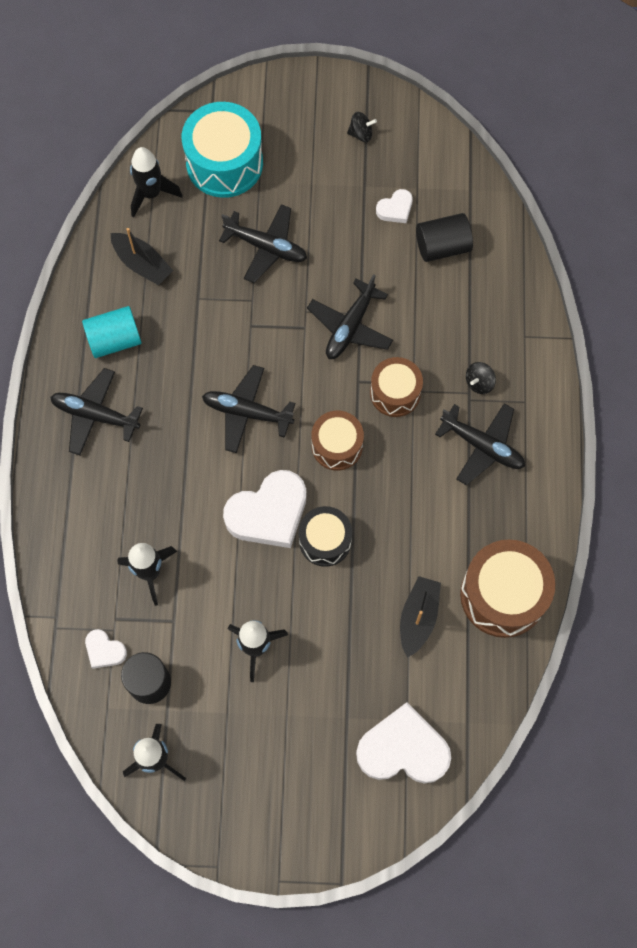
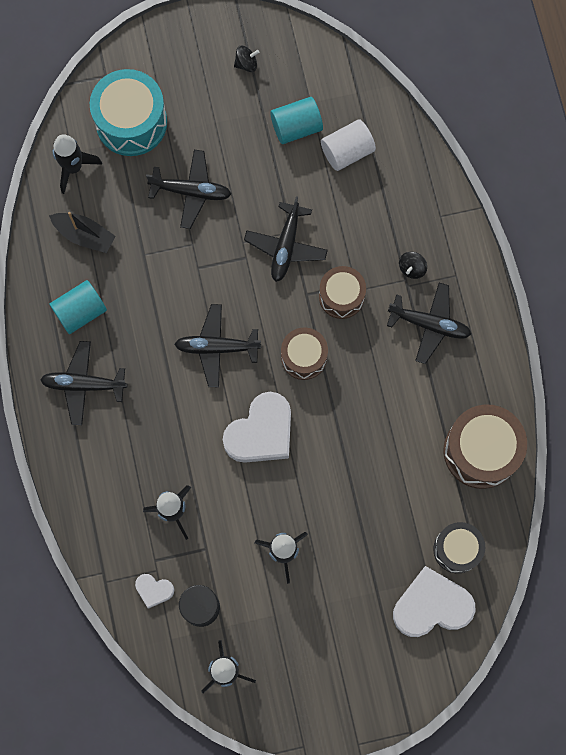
camera: 15 degrees left, 5 degrees up
black drum [299,506,352,567] -> black drum moved to [433,522,485,574]
white heart [376,189,413,223] -> turquoise cylinder [270,97,323,144]
black boat [400,576,441,658] -> none
black cylinder [416,213,473,262] -> white cylinder [321,120,376,171]

